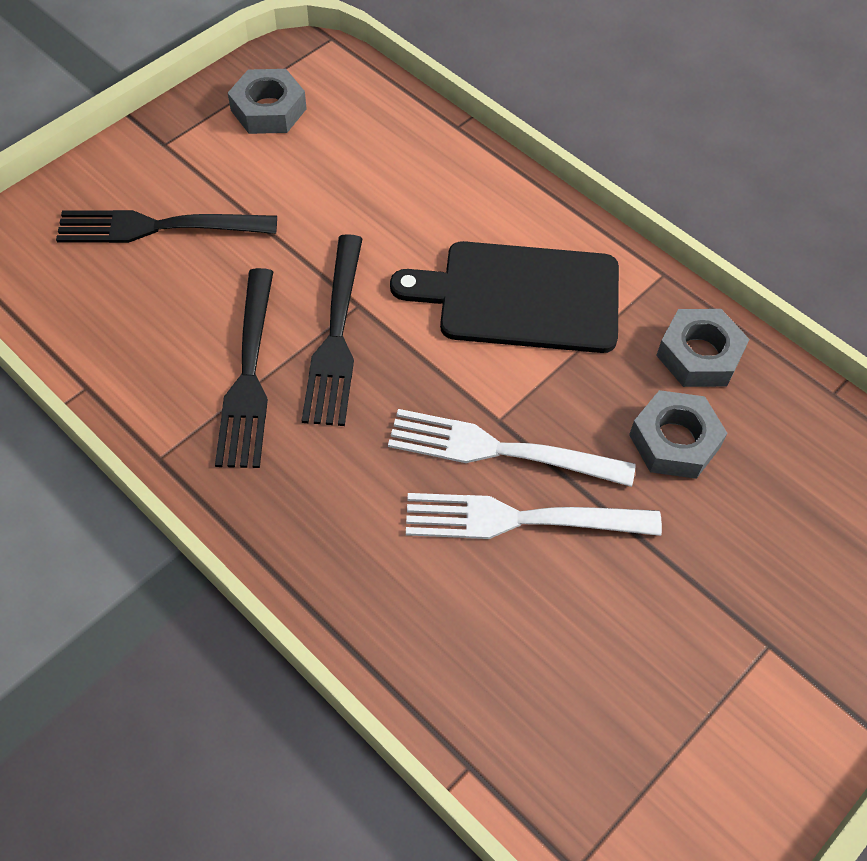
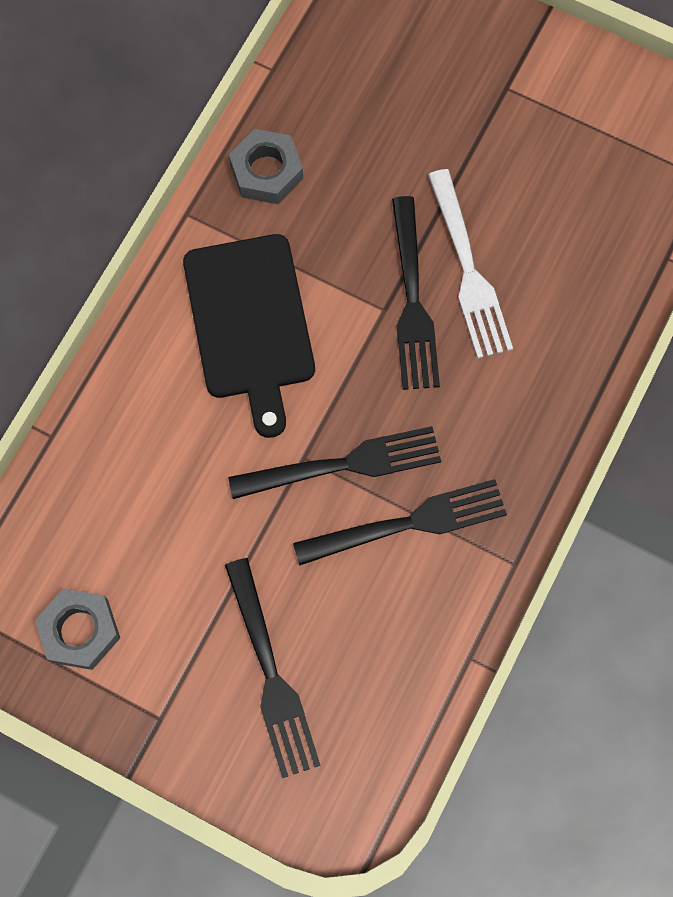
camera: 105 degrees left, 15 degrees up
white fork [388,409,636,487] -> black fork [392,196,440,390]
grey nut [629,390,727,479] -> none

